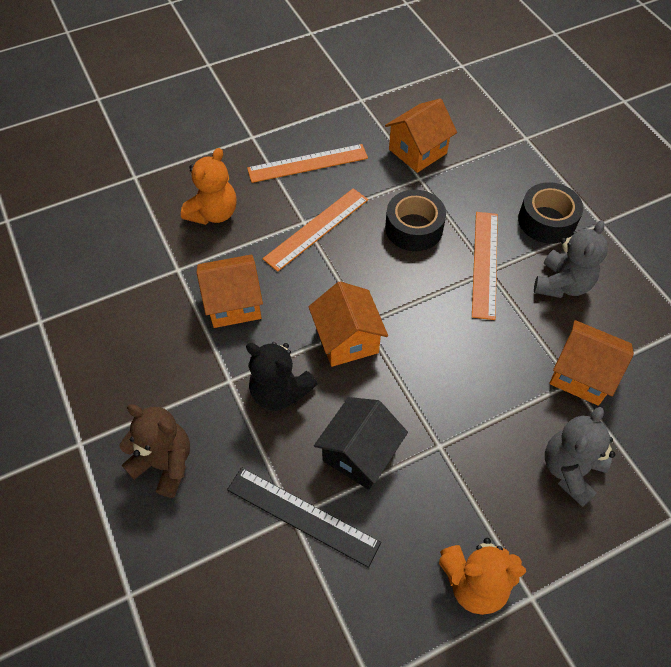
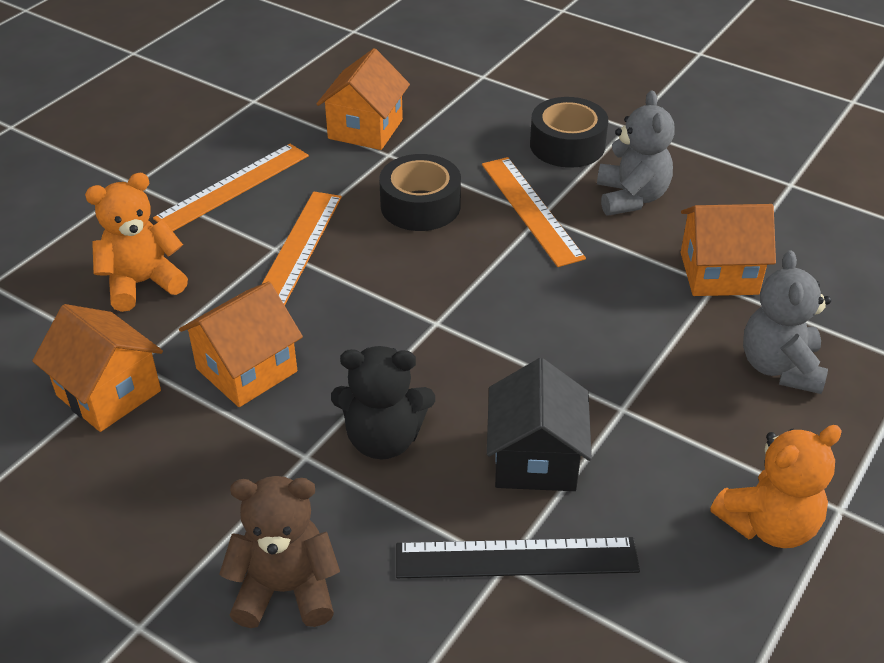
camera: 30 degrees left, 15 degrees down
orange teddy bear [181,148,237,225] -> orange teddy bear turned 120 degrees counterclockwise [85,173,188,312]
orange house [308,281,388,367] -> orange house moved to [32,304,163,432]

